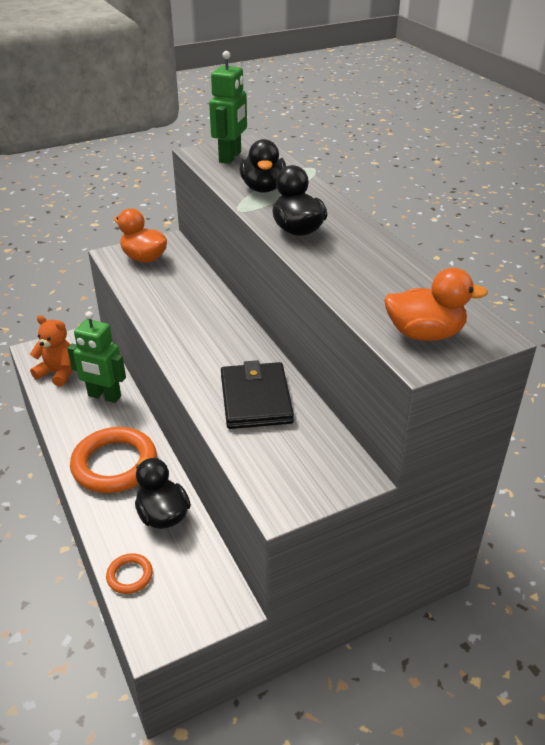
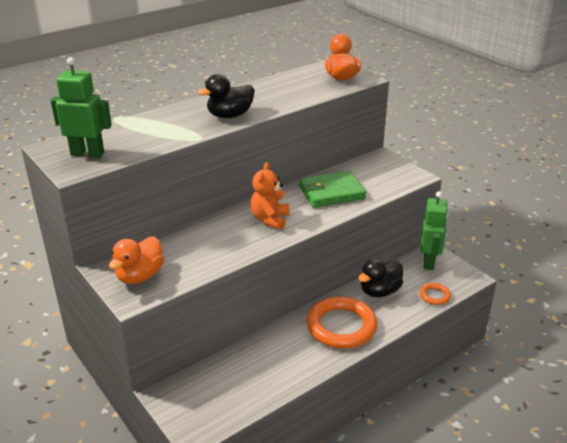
camera: 100 degrees left, 5 degrees down
orange teddy bear [30,315,72,387] -> orange teddy bear moved to [250,162,289,230]
green robot [67,311,126,403] -> green robot moved to [421,191,448,270]
black wallet [221,360,294,429] -> green wallet [299,171,366,208]
black duck [240,139,286,193] -> none

